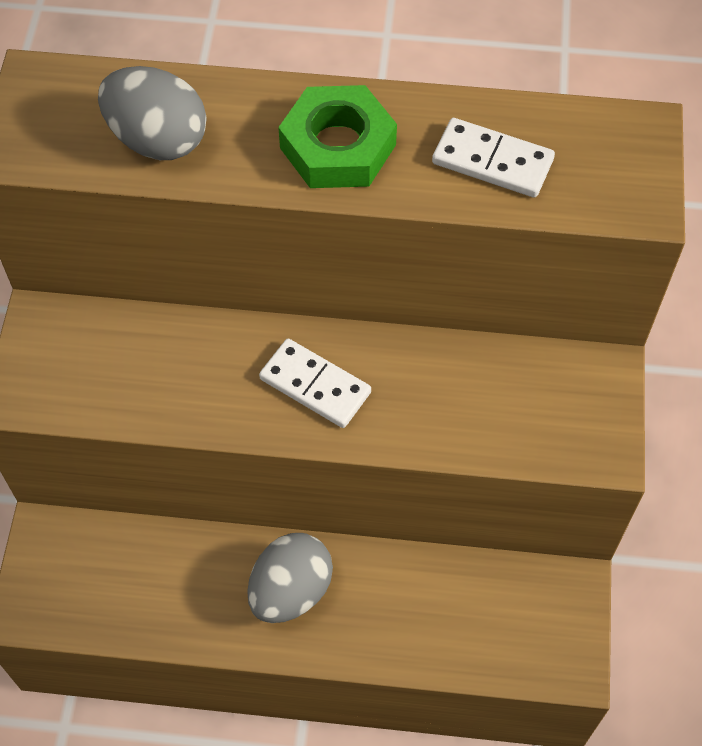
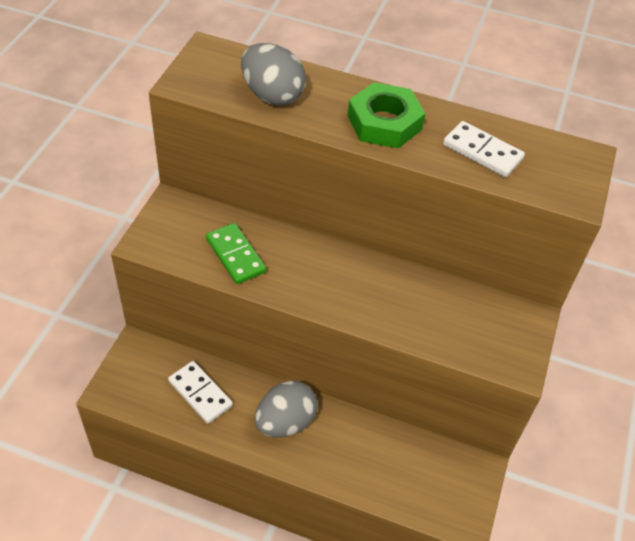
camera: 10 degrees right, 10 degrees down
white domino [259,339,371,428] -> white domino moved to [168,361,233,424]
none -> green domino [206,223,266,284]

